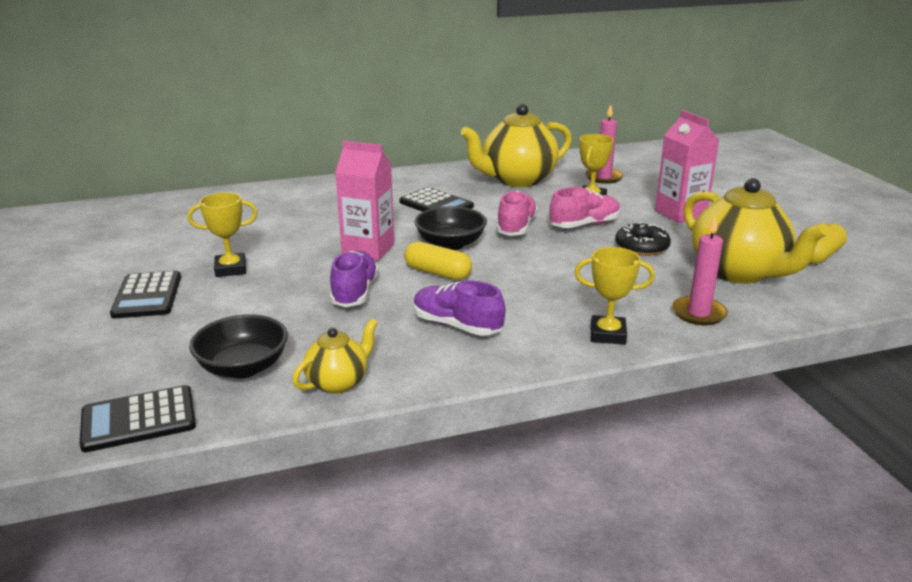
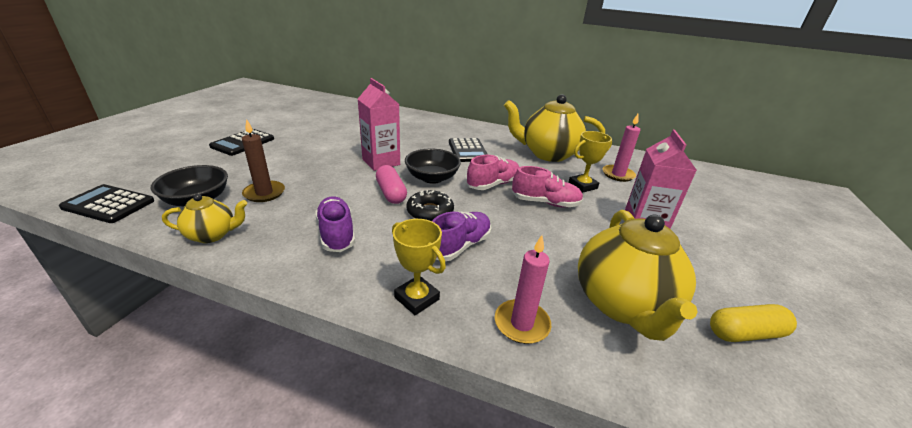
camera: 35 degrees right, 5 degrees up
yellow trophy [187,192,258,277] -> none
purple shoe [330,251,379,307] -> purple shoe moved to [432,211,491,261]
yellow capsule [404,241,472,280] -> pink capsule [376,165,407,204]
black donut [615,222,671,256] -> black donut moved to [406,190,454,221]
none -> brown candle [242,119,285,202]

